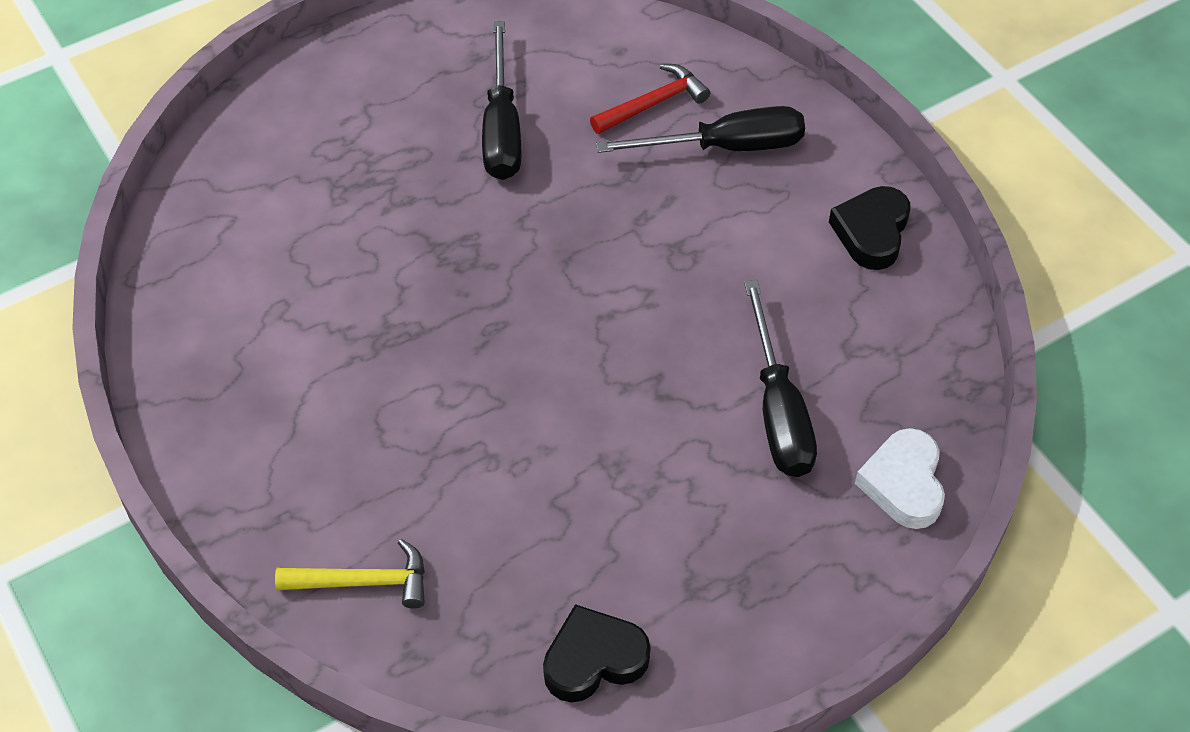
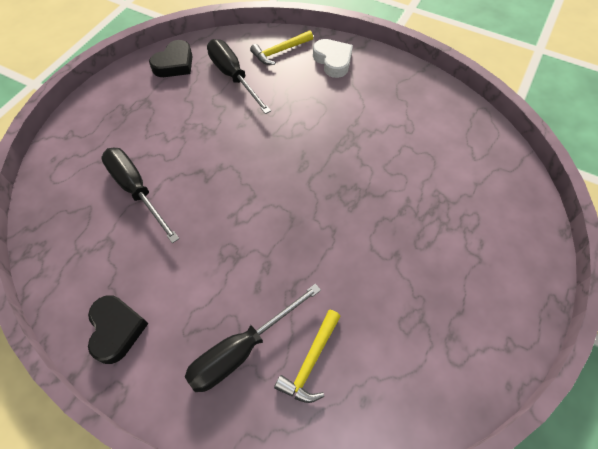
camera: 150 degrees right, 5 degrees up
black screwdriver [482,21,521,180] -> black screwdriver moved to [207,39,271,114]
red hammer [590,64,710,134] -> yellow hammer [274,310,341,403]
white heart [855,428,945,529] -> white heart moved to [313,39,353,78]

